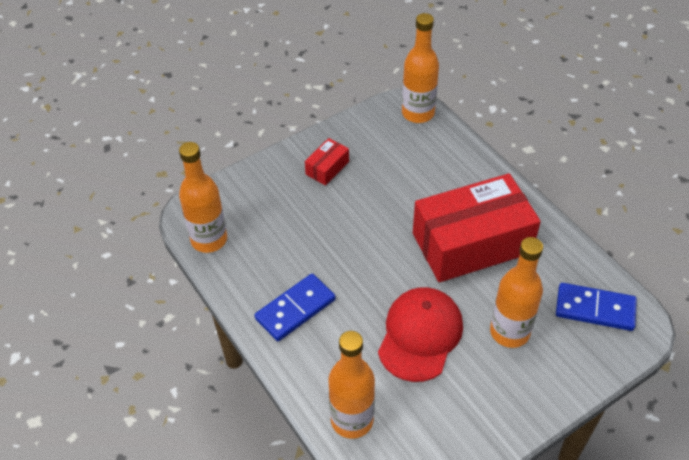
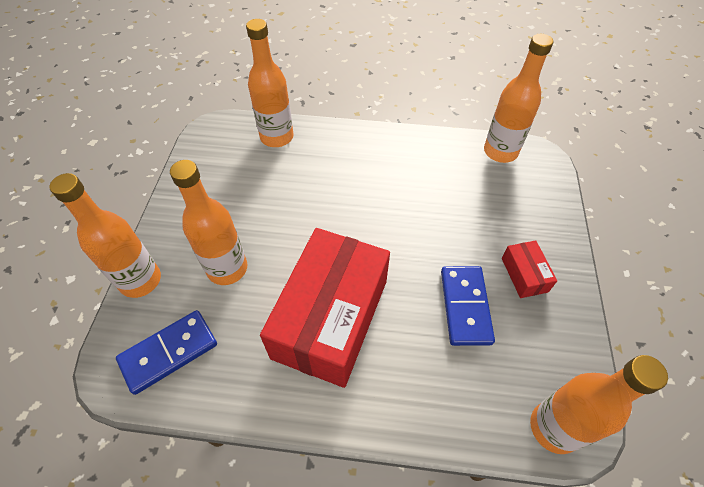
camera: 130 degrees right, 5 degrees up
blue domino [254,274,336,341] -> blue domino moved to [441,266,495,346]
red cap [378,287,463,382] -> none
none -> orange bottle [50,173,161,298]

